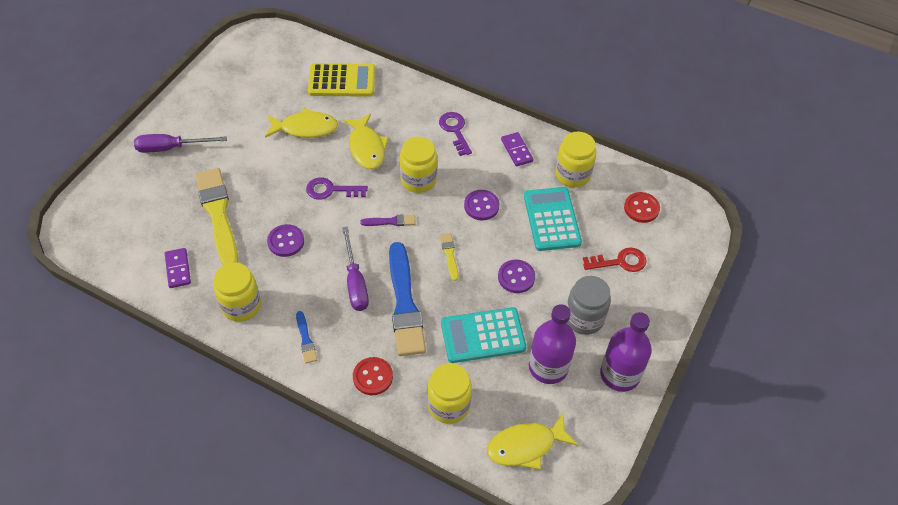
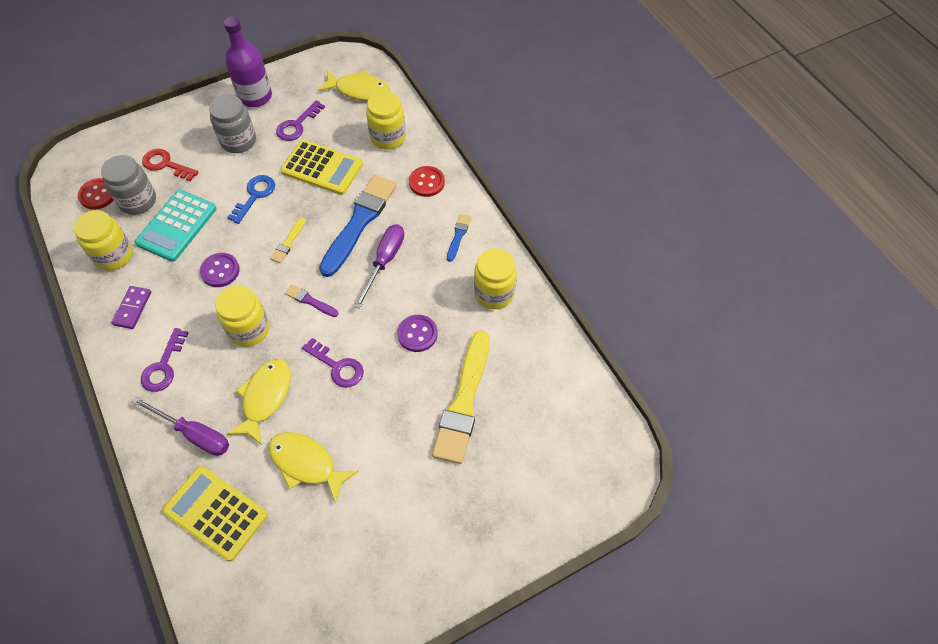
camera: 145 degrees left, 5 degrees up
purple screwdriver [134,134,227,153] -> purple screwdriver moved to [131,396,229,456]
purple domino [165,248,191,288] -> none
turquoise calculator [441,307,526,363] -> yellow calculator [280,140,363,195]
purple button [498,260,535,293] -> blue key [227,175,275,224]
purple bottle [529,304,576,384] -> purple key [276,100,325,141]
none -> grey jar [101,155,156,215]

